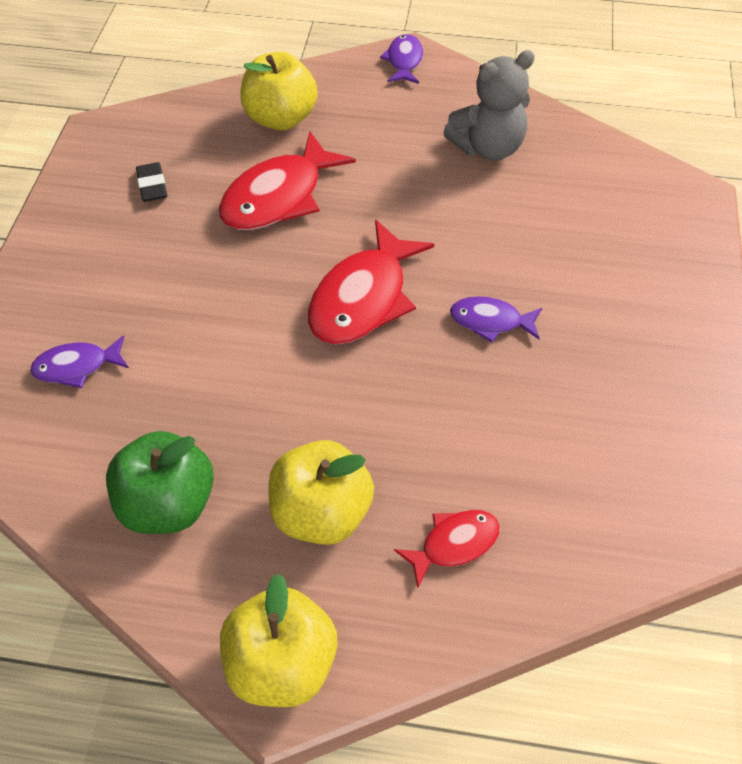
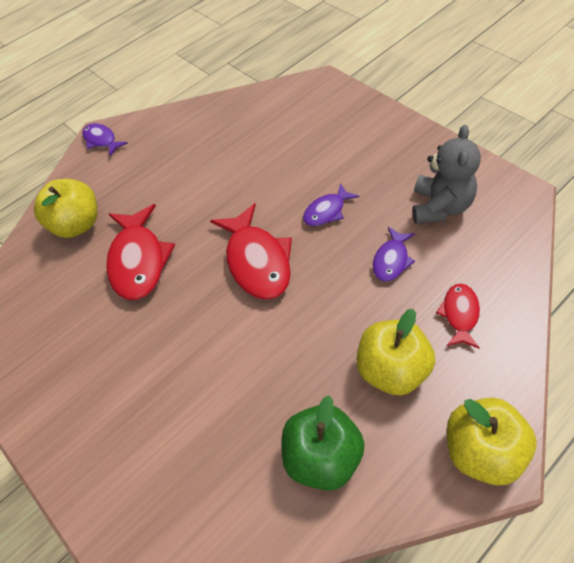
camera: 45 degrees left, 0 degrees up
purple fish [30,335,129,388] -> purple fish moved to [373,227,415,282]
black eraser [136,162,167,202] -> none
grey teddy bear [443,50,535,161] -> grey teddy bear moved to [412,125,481,224]

